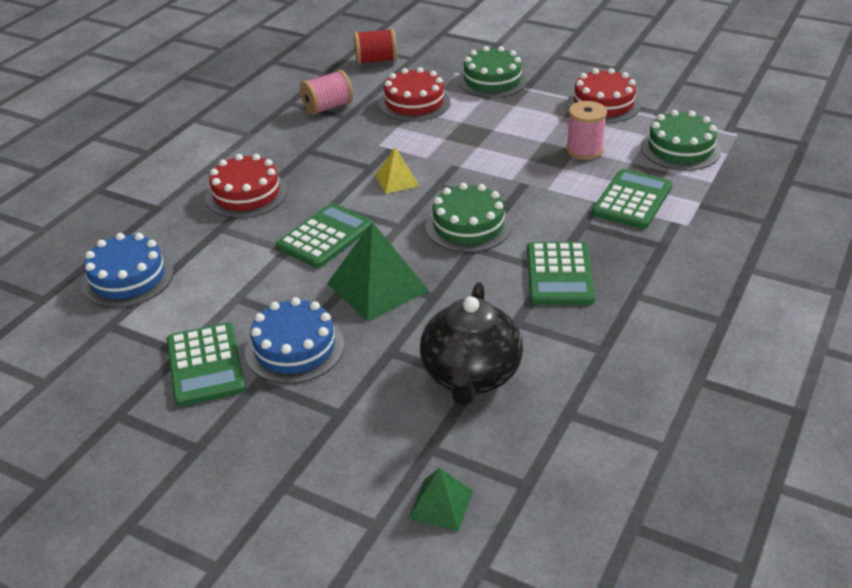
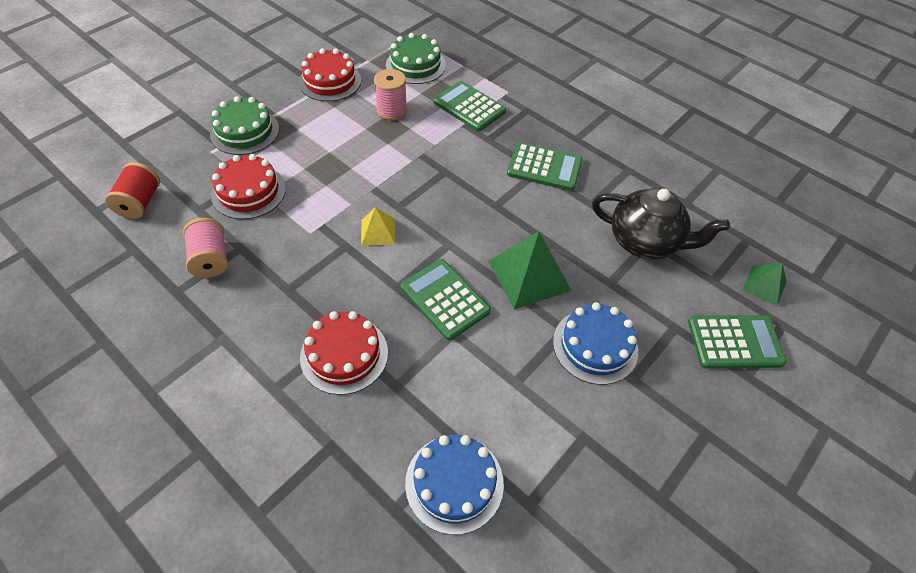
camera: 80 degrees left, 15 degrees up
green calculator [167,323,246,407] -> green calculator moved to [688,315,787,369]
green cake [425,183,512,252] -> none

